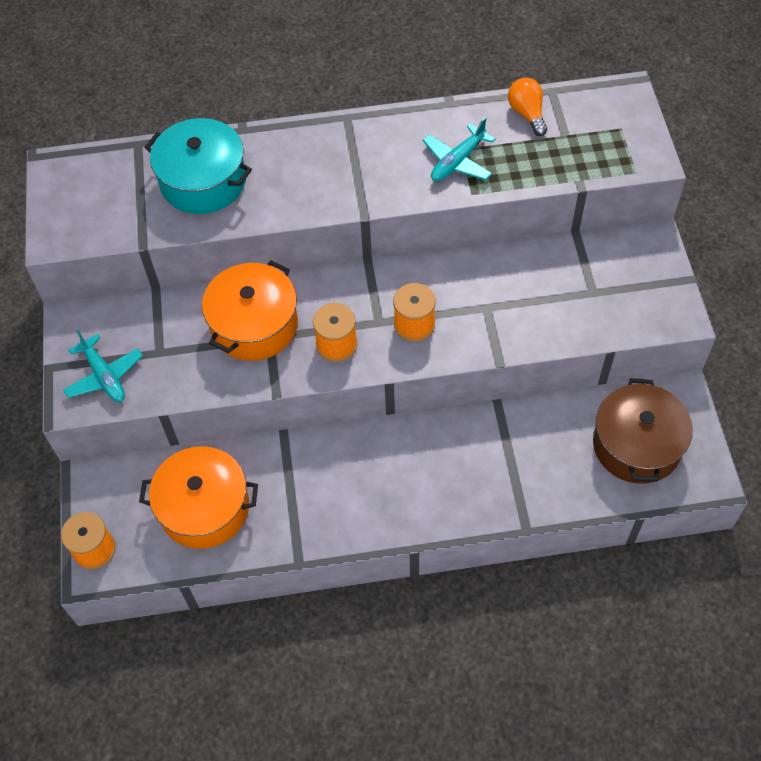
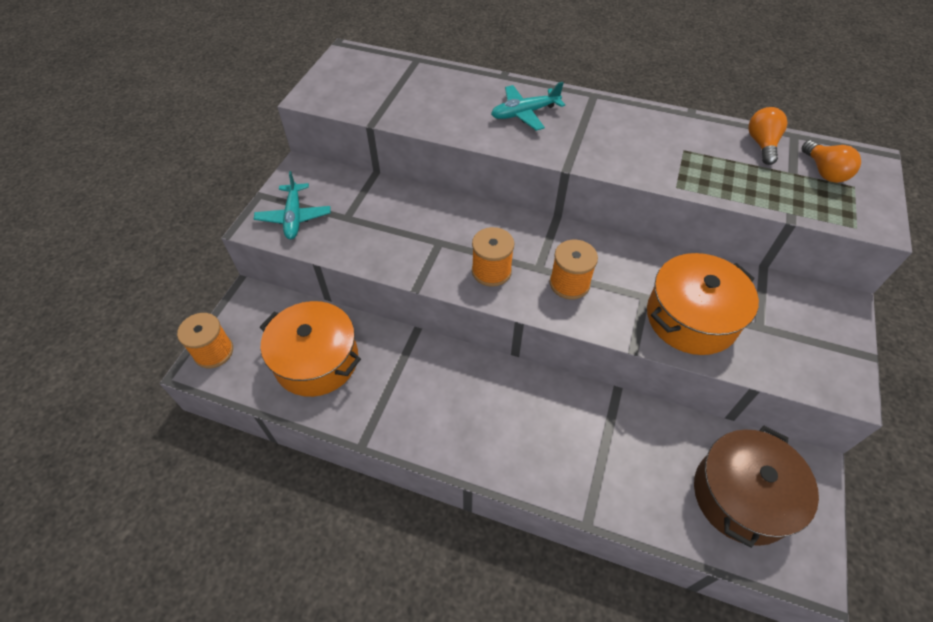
camera: 25 degrees right, 5 degrees down
turquoise pot [144,118,252,214] -> none
orange pot [202,260,298,361] -> orange pot moved to [647,253,759,355]
turquoise plane [423,117,496,181] -> turquoise plane moved to [491,82,565,131]
none -> orange light bulb [802,140,861,183]

